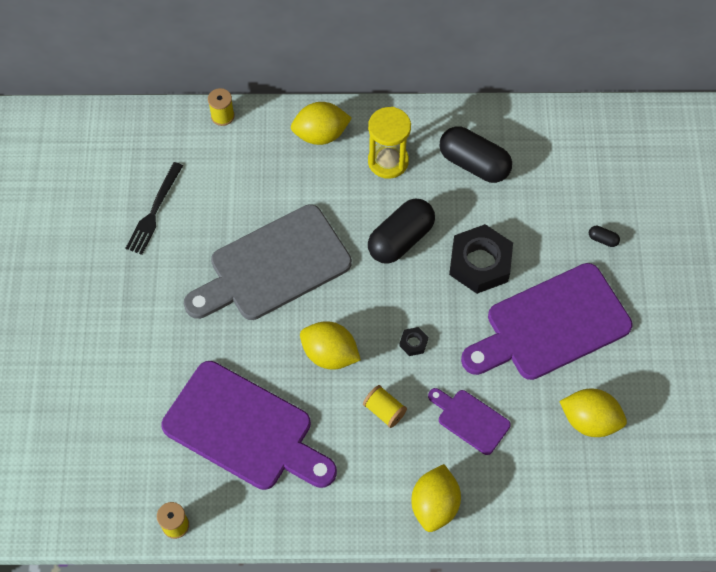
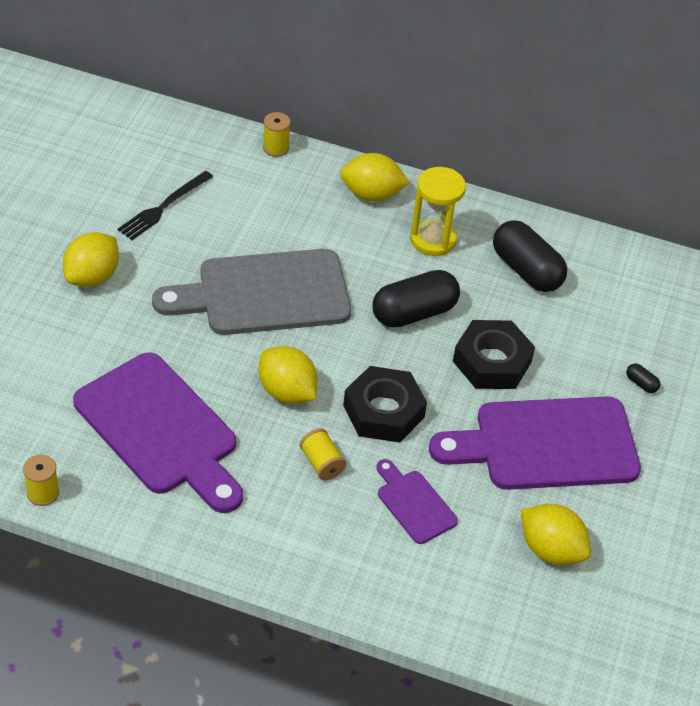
camera: 15 degrees right, 15 degrees down
black nut [399,327,428,356] -> black nut [343,366,427,443], size x2.38
yellow lemon [411,464,461,532] -> yellow lemon moved to [63,232,119,287]

